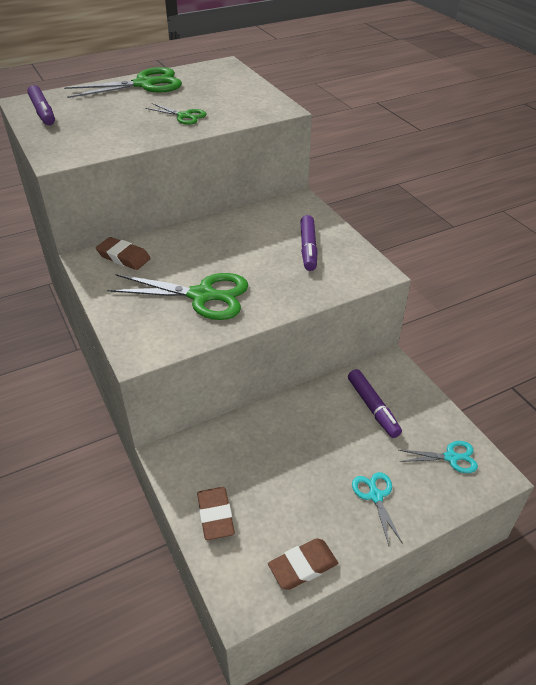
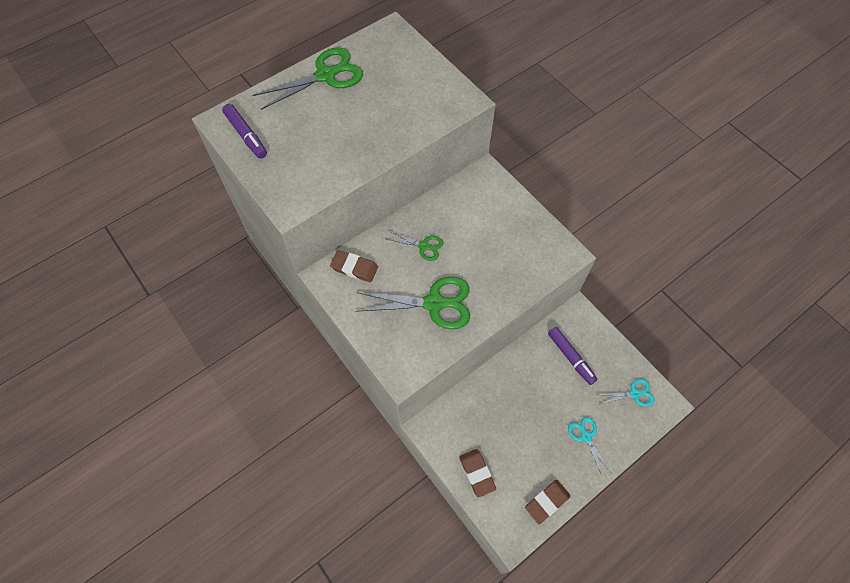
camera: 10 degrees left, 20 degrees up
green scissors [145,103,207,125] -> green scissors moved to [387,231,443,261]
purple marker [300,215,318,271] -> none

